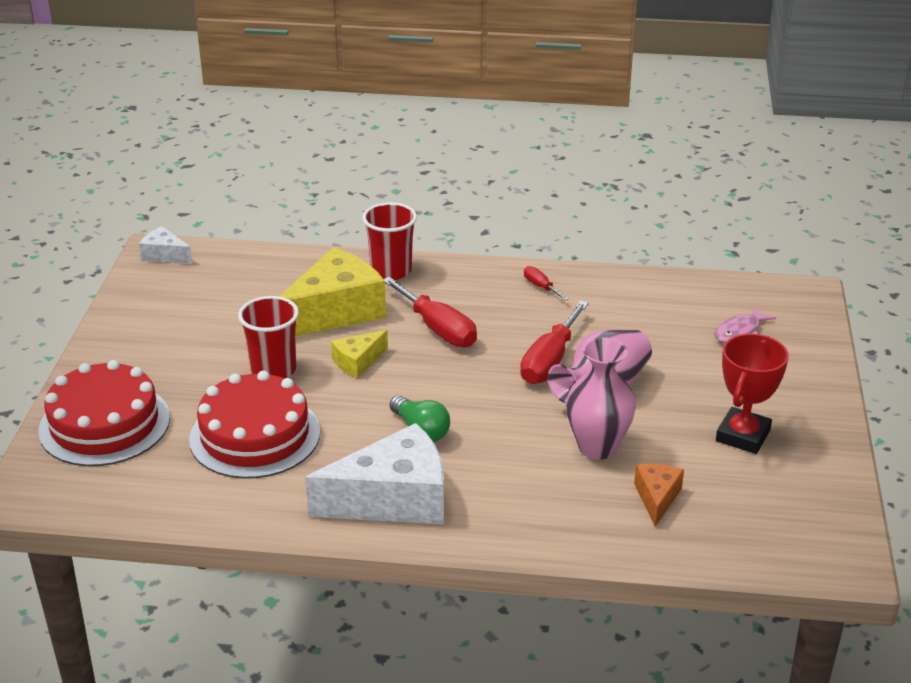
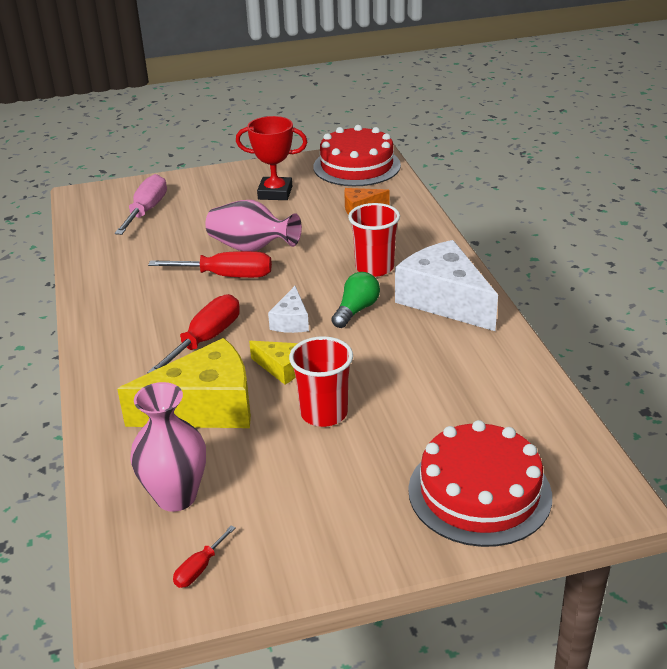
camera: 110 degrees left, 0 degrees up
white cheese [139,226,192,264] -> white cheese moved to [268,286,309,333]
red cake [189,371,320,479] -> red cake moved to [313,125,401,186]
yellow cheese [280,247,386,336] -> yellow cheese turned 135 degrees clockwise [117,338,251,428]
red cup [362,202,417,280] -> red cup moved to [348,203,400,277]
red screwdriver [524,266,568,300] -> red screwdriver moved to [173,525,236,588]
pink vase [566,337,636,460] -> pink vase moved to [130,382,206,512]
pink fish [714,306,776,343] -> pink screwdriver [115,174,167,235]

